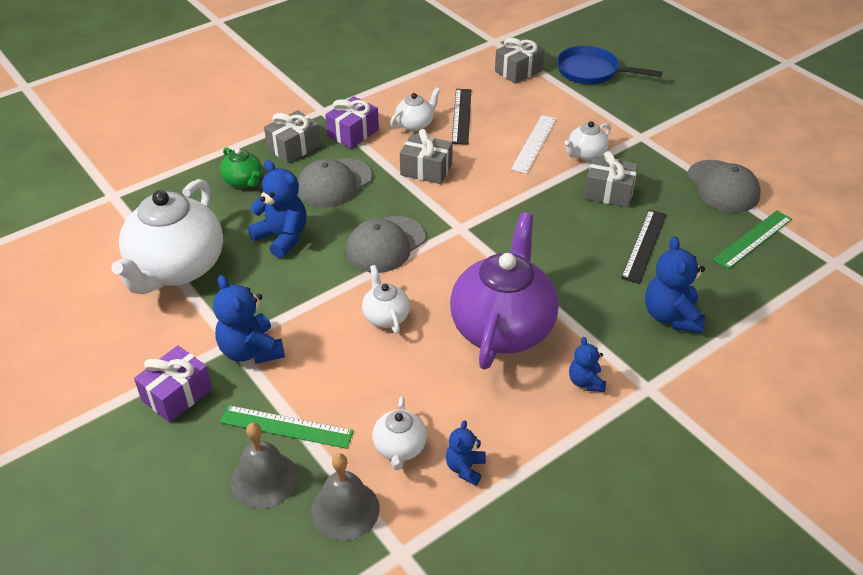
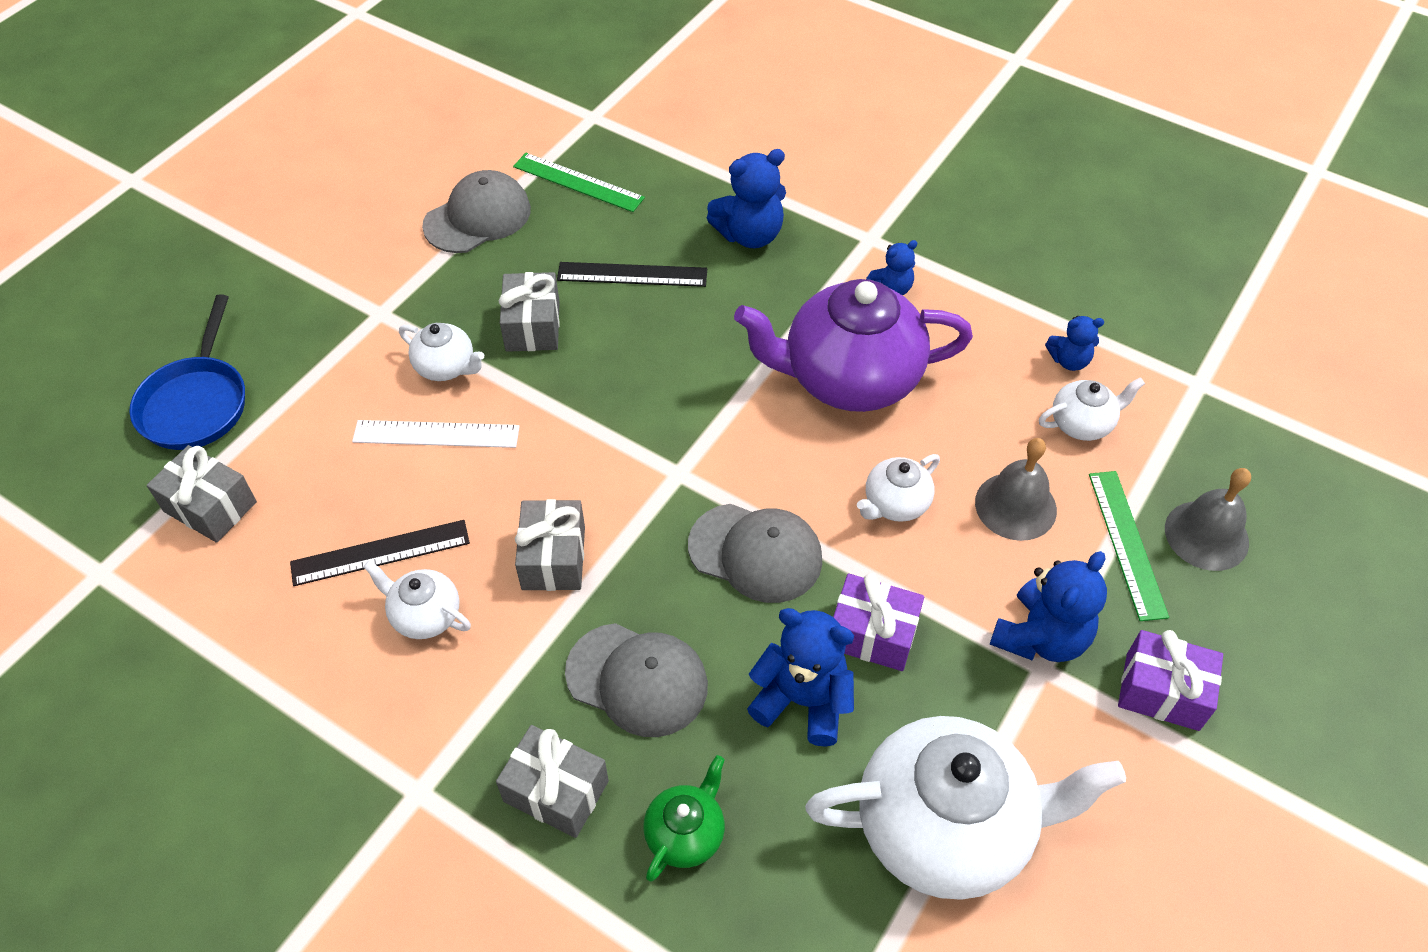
camera: 110 degrees left, 10 degrees up
blue teddy bear [247,160,306,258] -> blue teddy bear turned 90 degrees clockwise [747,608,854,747]
grey bell [311,453,380,541] -> grey bell moved to [975,438,1057,541]
purple gift [325,96,379,149] -> purple gift moved to [833,573,924,671]

